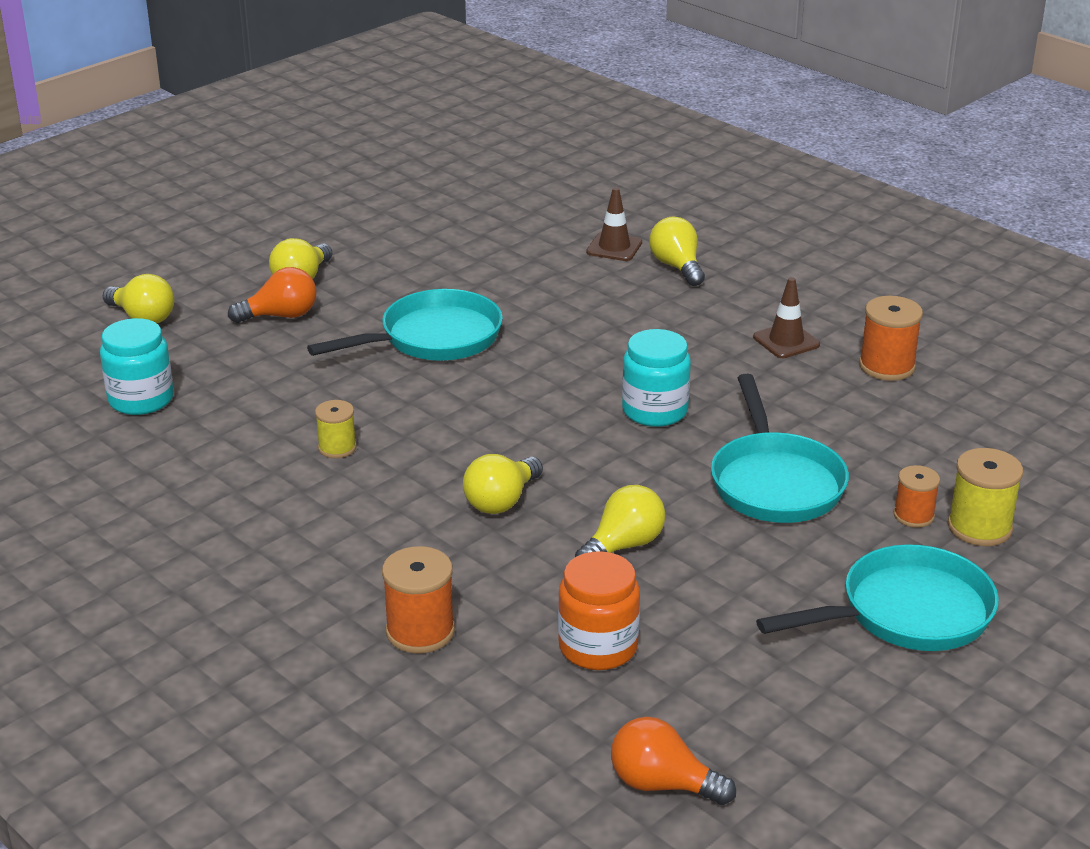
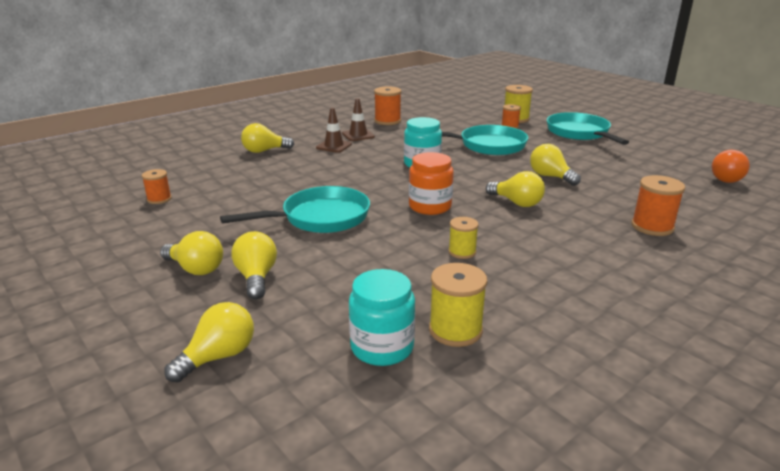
camera: 85 degrees left, 5 degrees down
orange light bulb [228,267,316,323] -> yellow light bulb [231,231,277,299]
turquoise pan [307,289,503,361] -> turquoise pan turned 90 degrees clockwise [220,186,370,233]
orange jar [558,551,640,670] -> orange jar moved to [409,152,454,215]
brown traffic cone [586,187,642,261] -> brown traffic cone moved to [316,108,352,153]
none -> orange spool [142,169,172,204]
none -> yellow spool [429,263,487,347]

